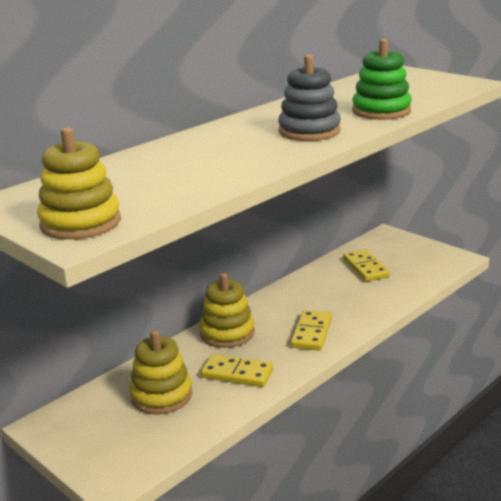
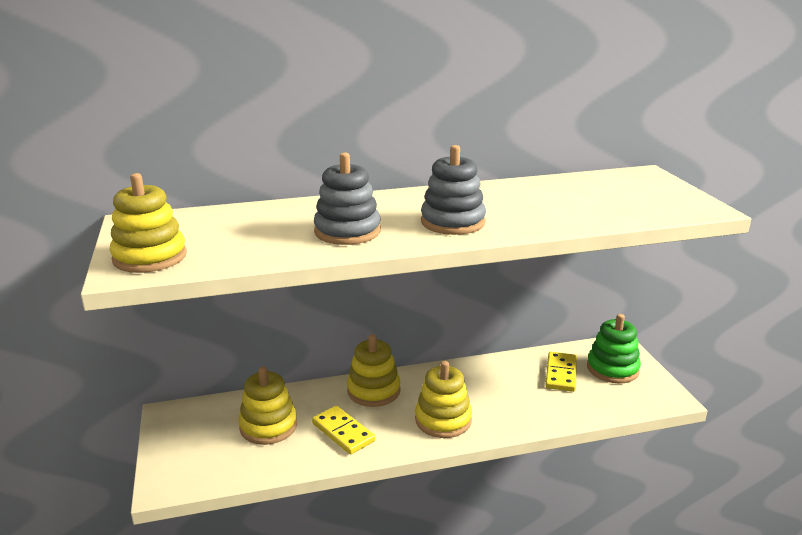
camera: 30 degrees right, 0 degrees up
yellow domino [291,310,332,351] -> yellow stacking toy [415,361,472,438]
green stacking toy [352,39,412,120] -> green stacking toy moved to [587,314,641,383]
none -> grey stacking toy [314,152,381,245]

